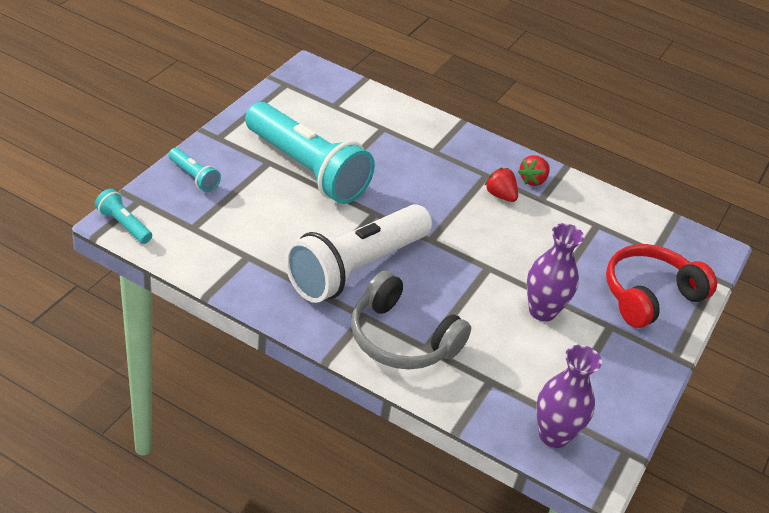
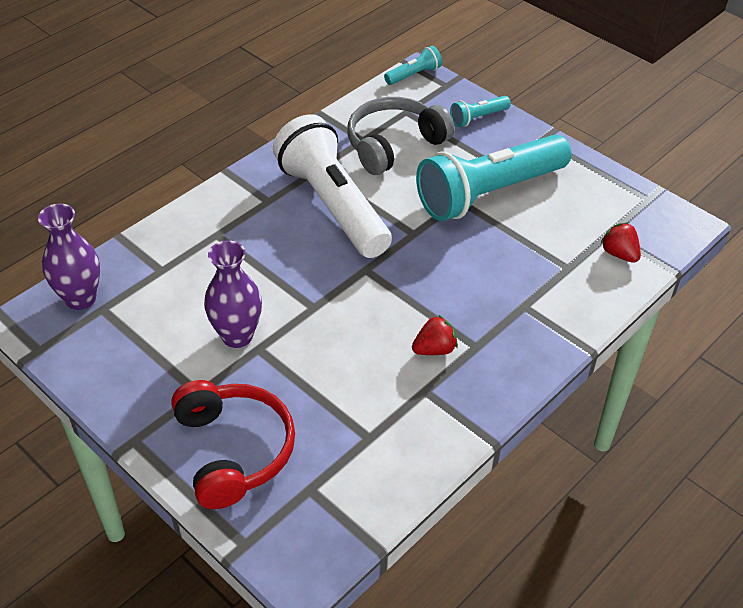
camera: 110 degrees right, 5 degrees up
grey headphones [351,271,471,370] -> grey headphones moved to [347,97,455,175]
red strawberry [518,155,550,186] -> red strawberry moved to [601,222,641,263]

